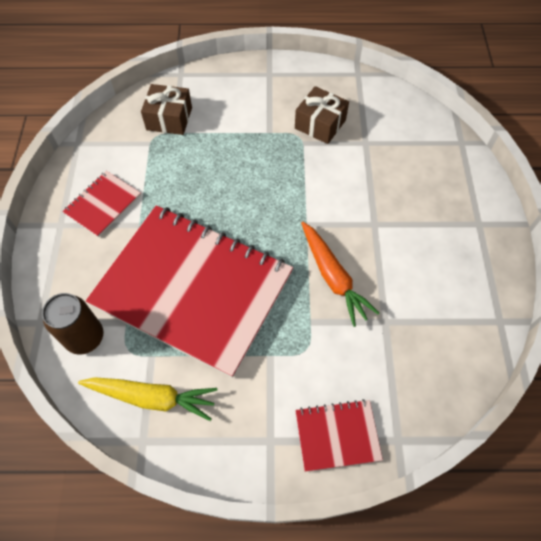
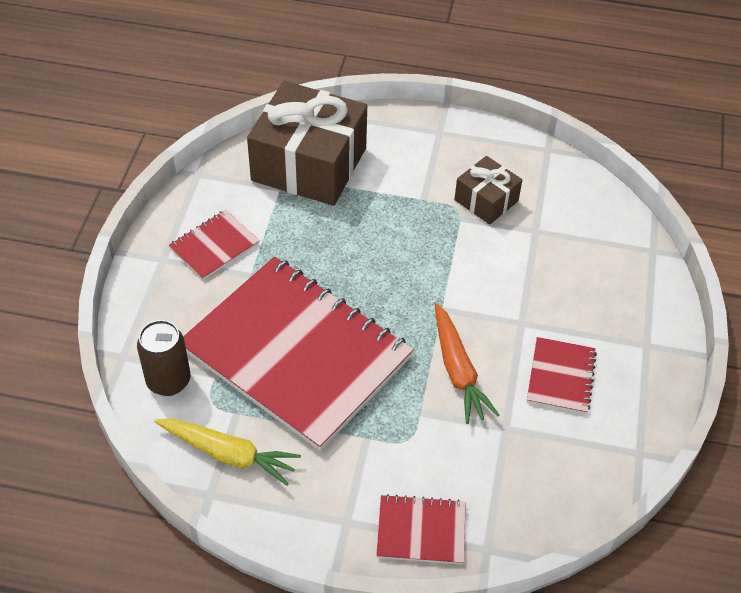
camera: 10 degrees right, 10 degrees down
brown gift [141,84,192,135] -> brown gift [247,81,367,206], size x1.96
none -> red notebook [527,337,597,414]

